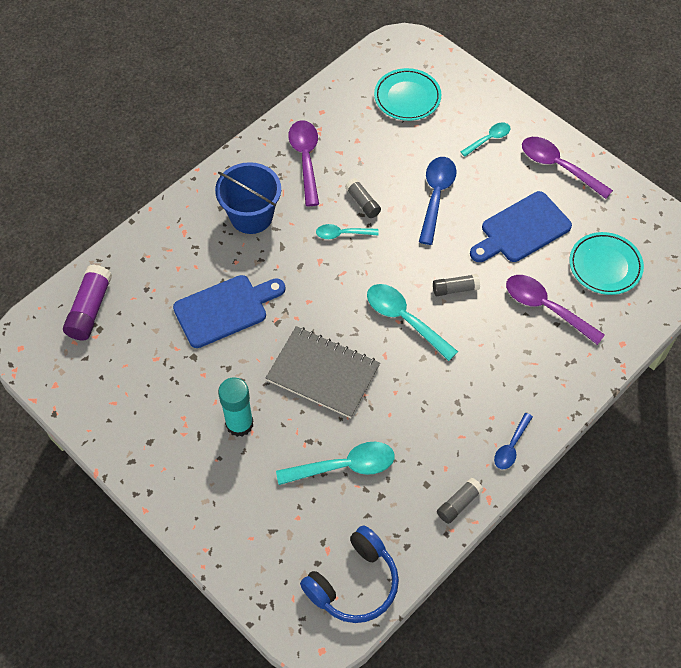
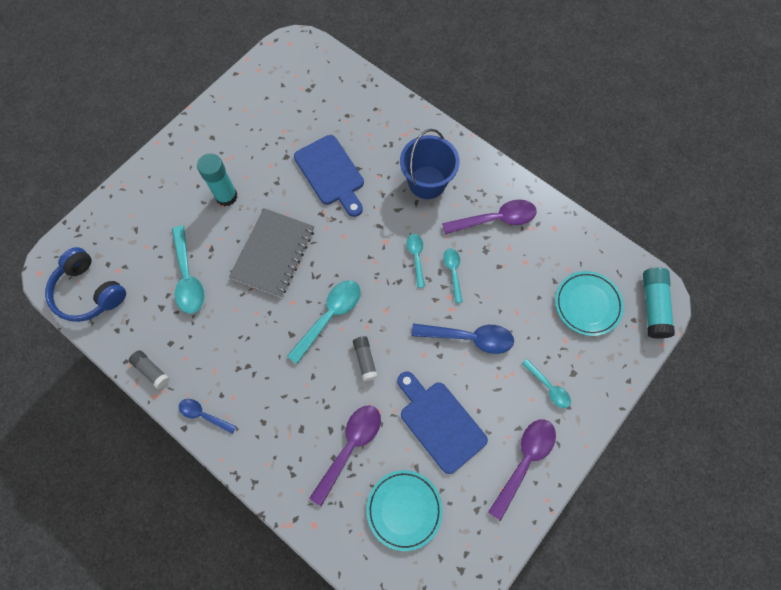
camera: 85 degrees right, 10 degrees up
purple glue stick [63,265,112,341] -> none
grey glue stick [345,178,381,218] -> turquoise spoon [443,248,463,303]
none -> turquoise glue stick [643,267,675,339]

